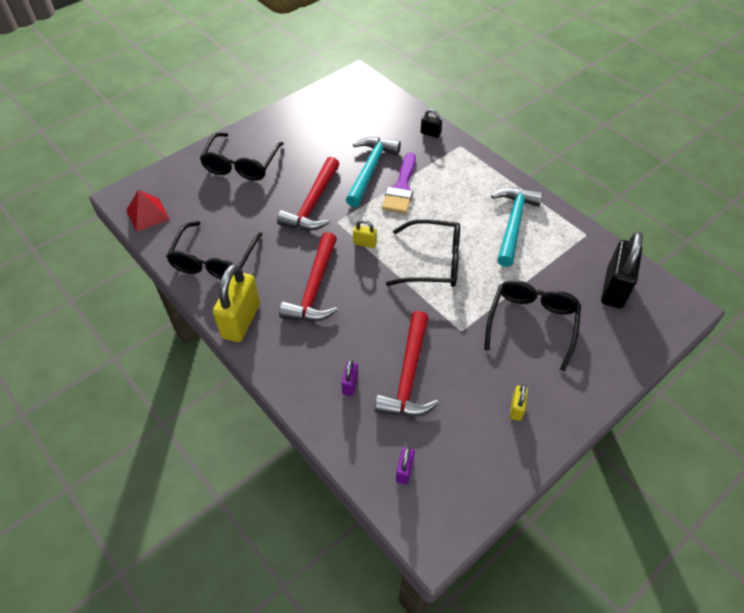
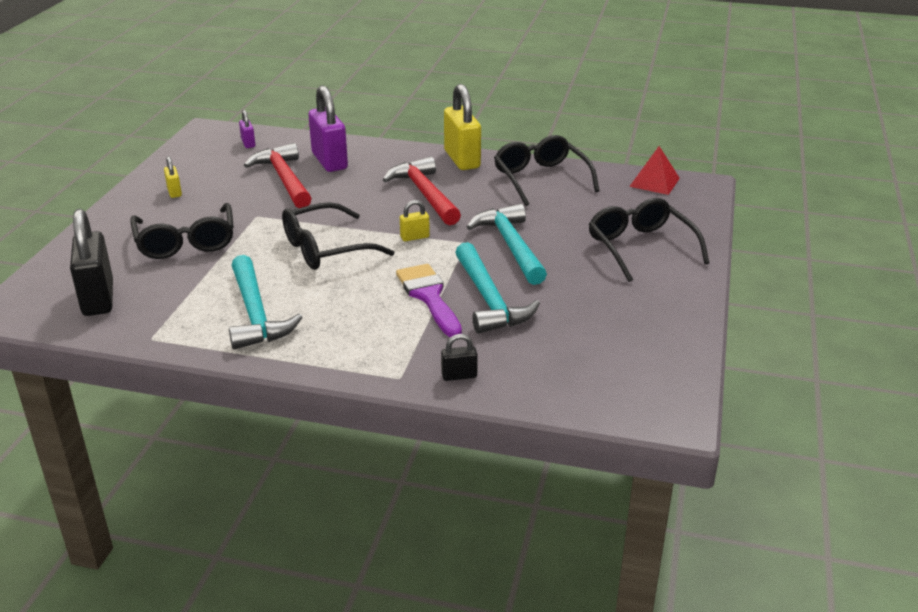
camera: 145 degrees right, 20 degrees down
red hammer [277,157,339,230] -> turquoise hammer [467,204,547,285]
purple padlock [341,360,358,396] -> purple padlock [308,85,348,172], size x2.14

